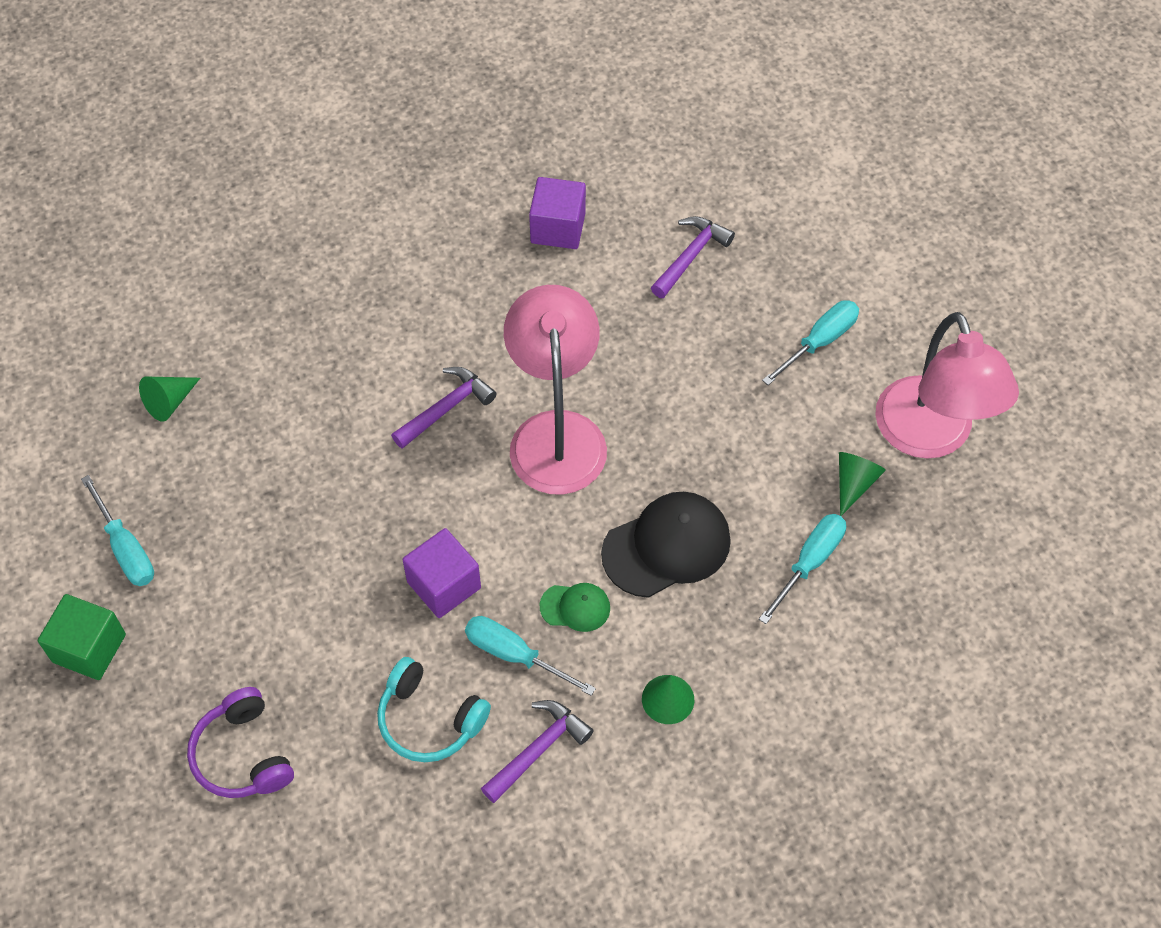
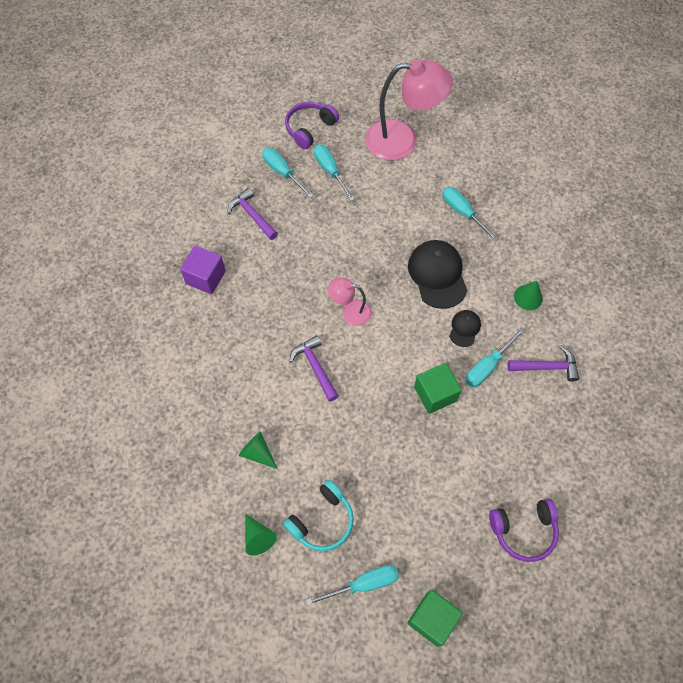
camera: 75 degrees left, 5 degrees up
turquoise headphones [377,657,491,762] -> turquoise headphones moved to [283,480,354,551]
purple cube [402,528,481,618] -> green cube [414,363,462,414]
purple hammer [481,700,594,803] -> purple hammer turned 120 degrees clockwise [507,346,579,382]
pink lamp [504,285,607,495] -> pink lamp [328,278,372,326], size x0.51
green cap [540,583,610,632] -> black cap [449,310,481,347]
green cone [839,452,886,516] -> green cone moved to [239,432,278,469]
none -> turquoise screwdriver [262,148,313,198]
none -> purple headphones [285,101,339,149]

